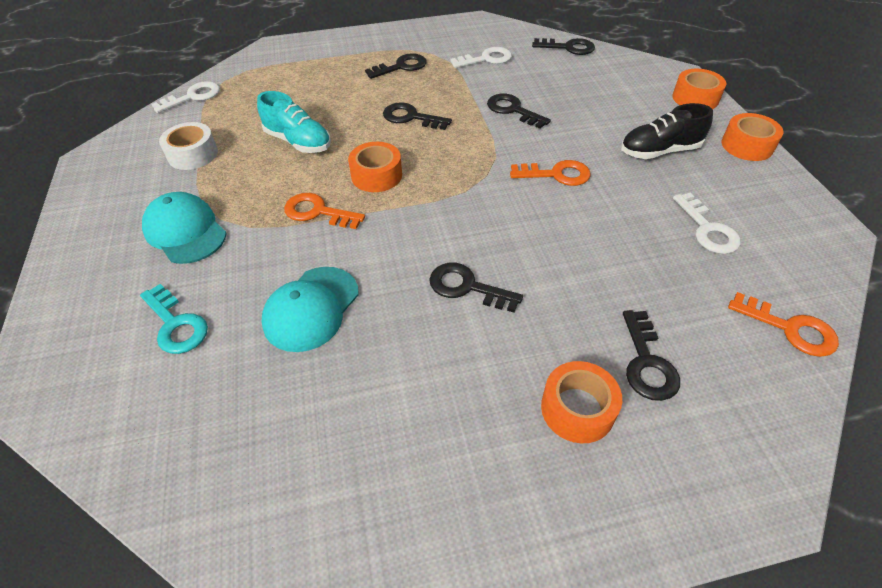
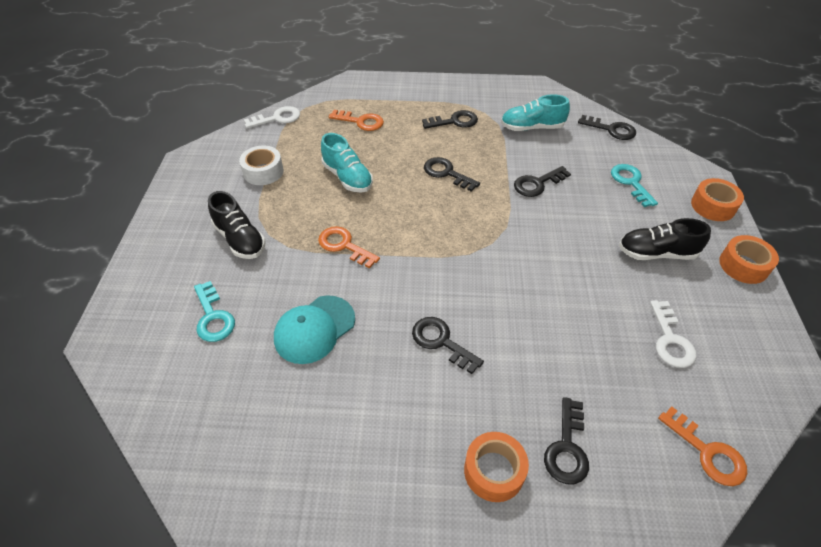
camera: 15 degrees right, 0 degrees up
turquoise cap [142,192,227,264] -> black shoe [208,191,266,259]
orange tape [348,142,402,192] -> none
white key [450,47,512,68] -> turquoise shoe [501,94,570,131]
black key [487,94,551,129] -> black key turned 90 degrees counterclockwise [514,166,571,197]
orange key [510,160,591,186] -> orange key moved to [329,110,384,131]
none -> turquoise key [611,164,658,207]

